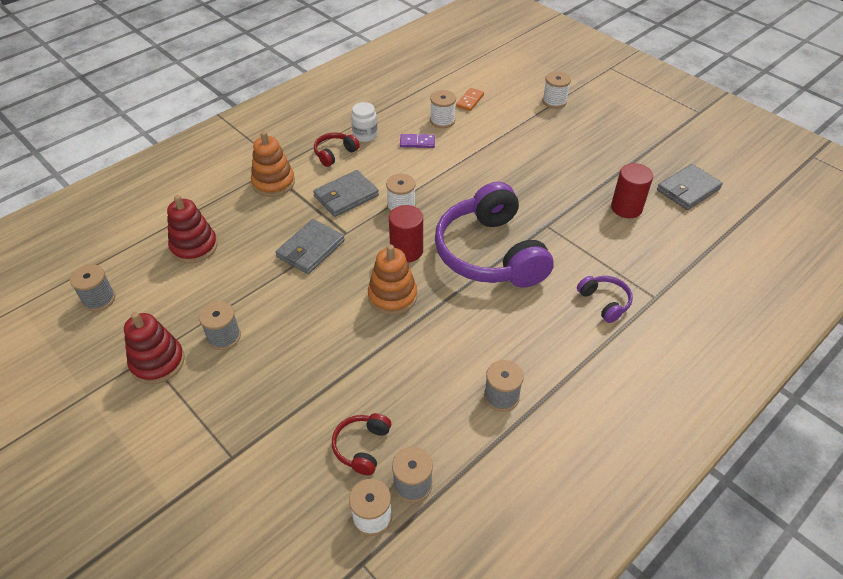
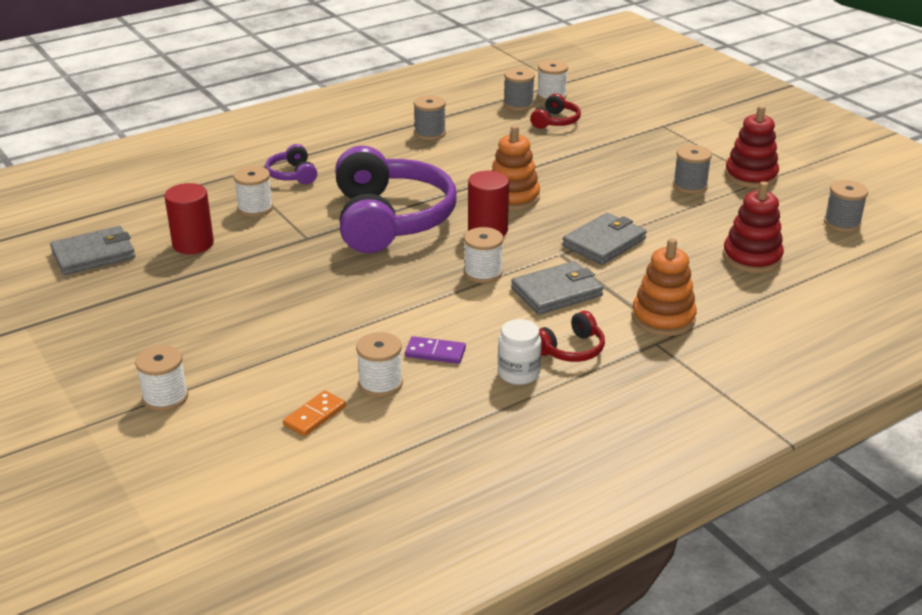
camera: 170 degrees left, 15 degrees down
none -> white spool [233,166,273,217]

